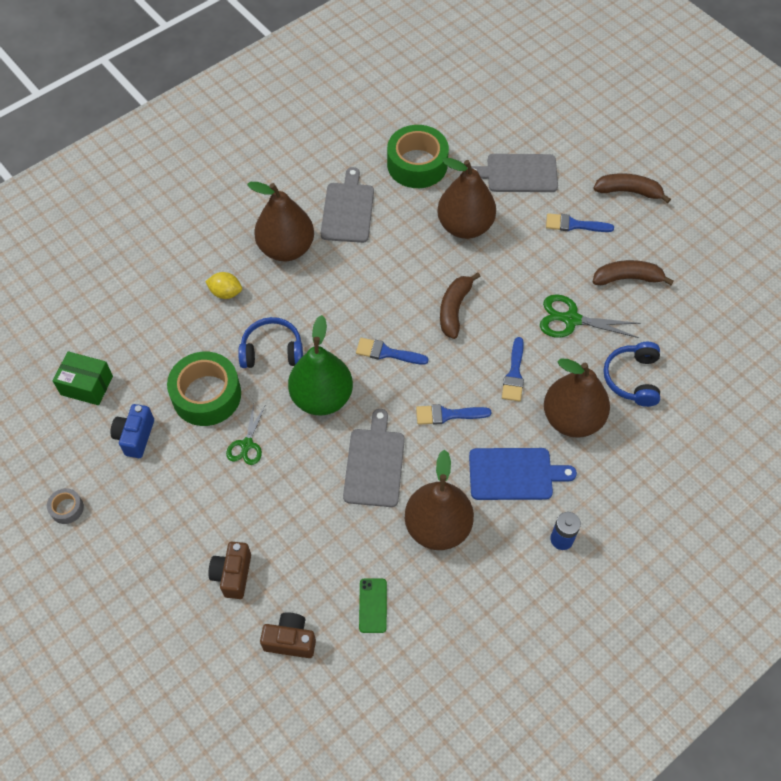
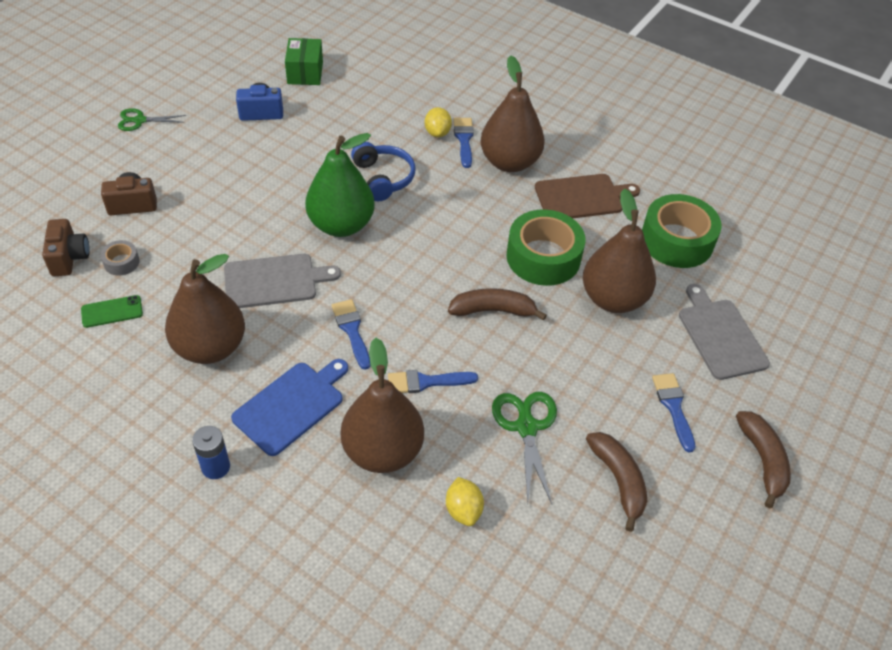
camera: 70 degrees right, 10 degrees down
grey tape [47,488,84,524] -> grey tape moved to [100,240,140,275]
green tape [167,352,241,426] -> green tape moved to [506,209,585,286]
green scissors [226,404,266,465] -> green scissors moved to [118,108,186,131]
grey cutting board [321,167,374,243] -> brown cutting board [535,174,640,218]
blue brush [356,338,429,365] -> blue brush moved to [453,118,474,168]
blue cutting board [469,448,577,500] -> blue cutting board turned 120 degrees counterclockwise [231,359,348,456]
blue headphones [604,342,660,407] -> yellow lemon [446,477,484,526]

